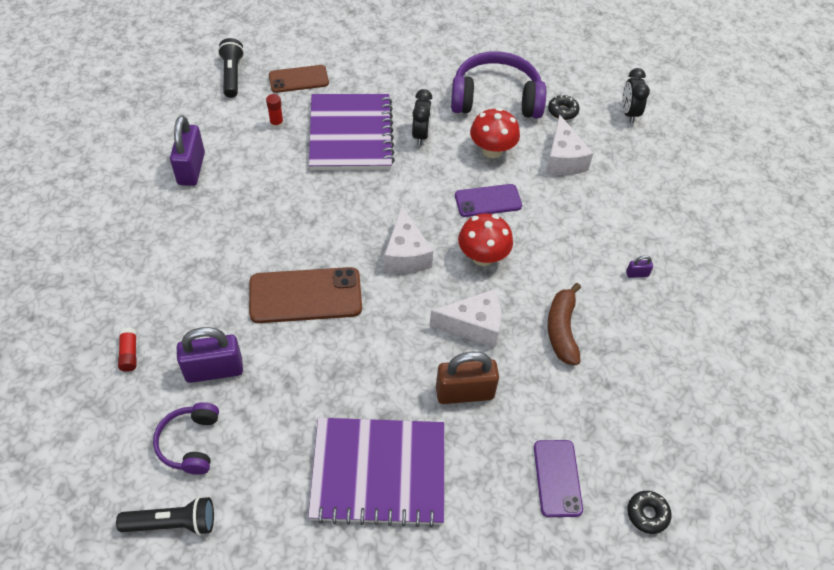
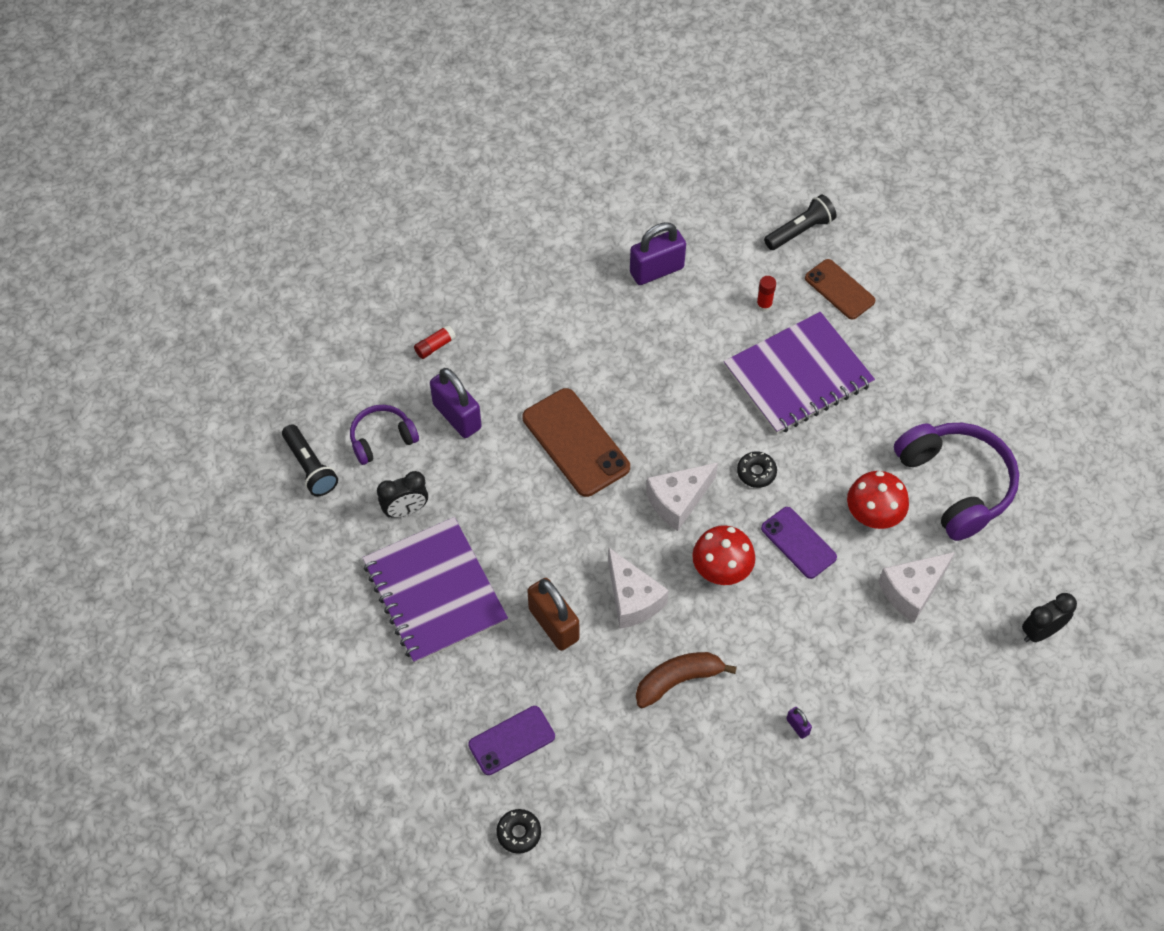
camera: 65 degrees right, 5 degrees up
black clock [412,89,432,145] -> black clock moved to [377,471,428,518]
black donut [548,95,580,120] -> black donut moved to [737,451,777,488]

